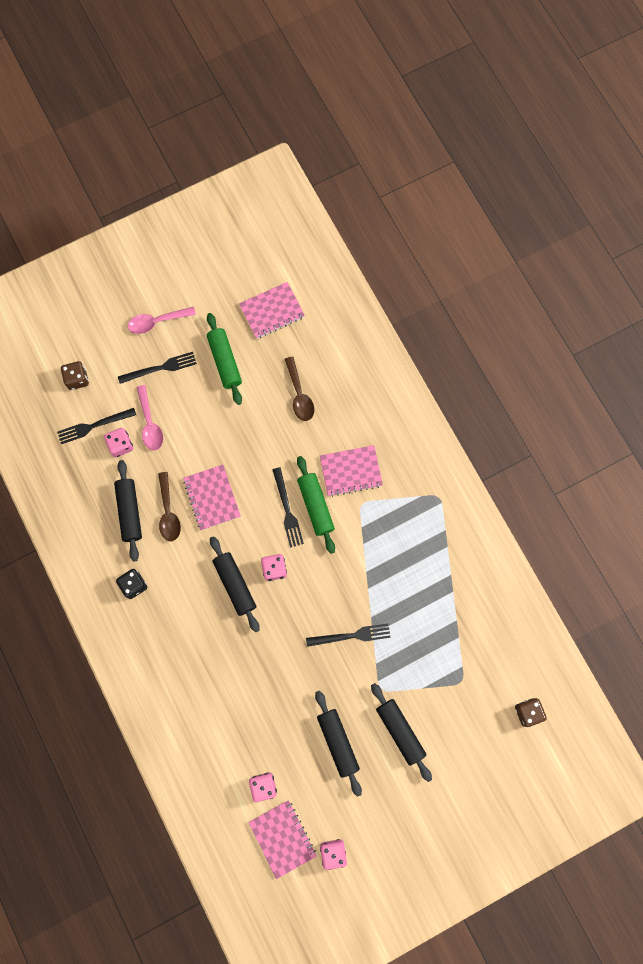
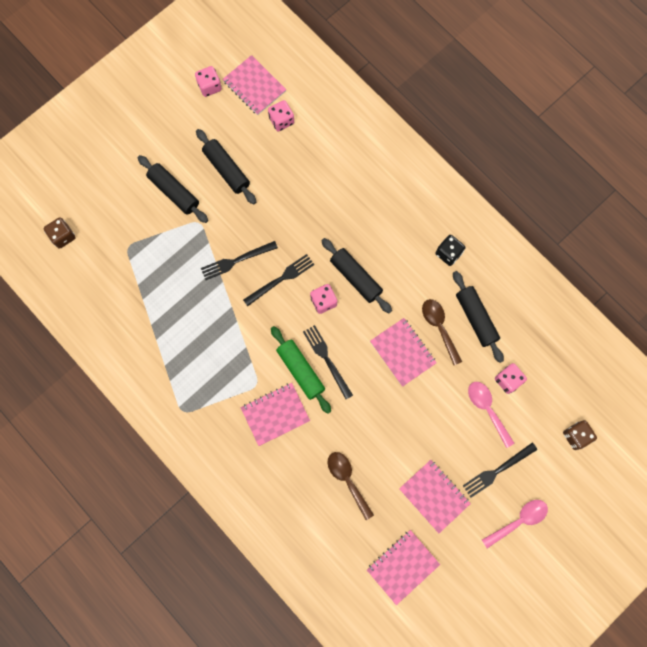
camera: 165 degrees right, 0 degrees up
black fork [57,408,136,444] -> black fork moved to [243,254,314,306]
green rolling pin [207,313,242,405] -> pink notebook [399,460,471,533]

